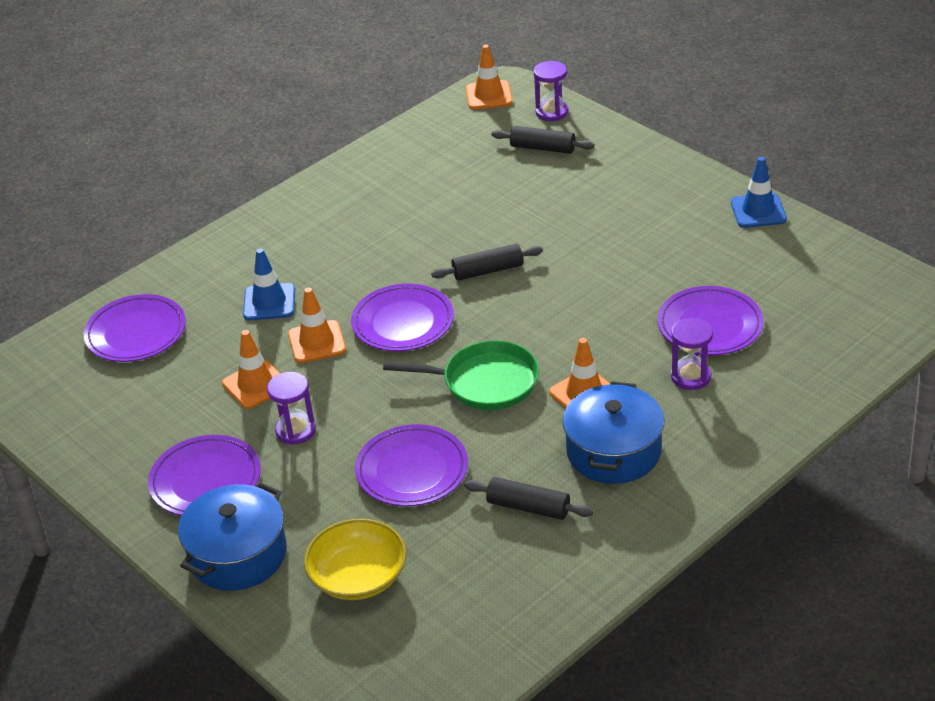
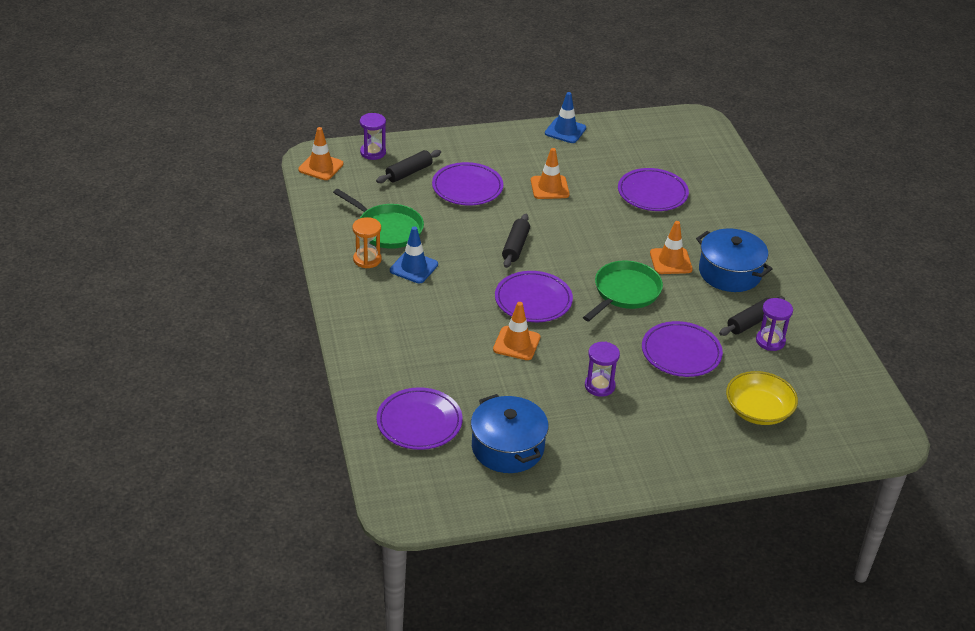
camera: 65 degrees left, 0 degrees up
purple plate [148,435,261,516] -> purple plate moved to [432,162,503,206]
blue pot [178,482,287,591] -> blue pot moved to [471,394,549,473]
orange traffic cone [222,330,280,409] -> orange traffic cone moved to [531,148,570,199]
blue traffic cone [243,248,295,320] -> blue traffic cone moved to [390,226,438,283]
purple hourglass [671,318,713,390] -> purple hourglass moved to [756,298,793,351]
none -> green pan [333,189,424,249]
none -> orange hourglass [353,217,381,268]

